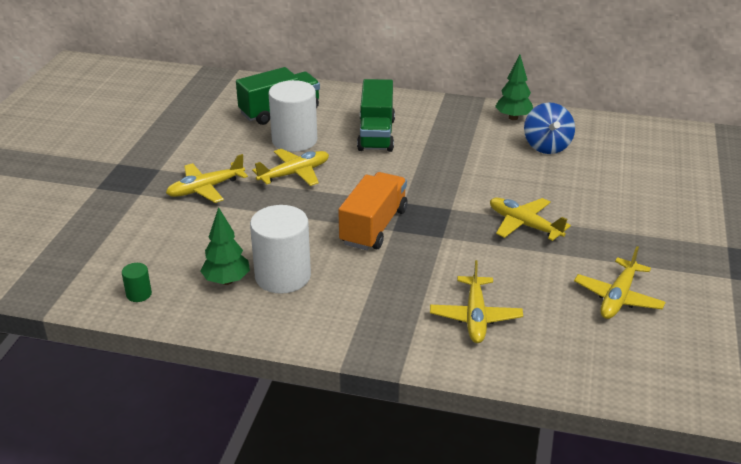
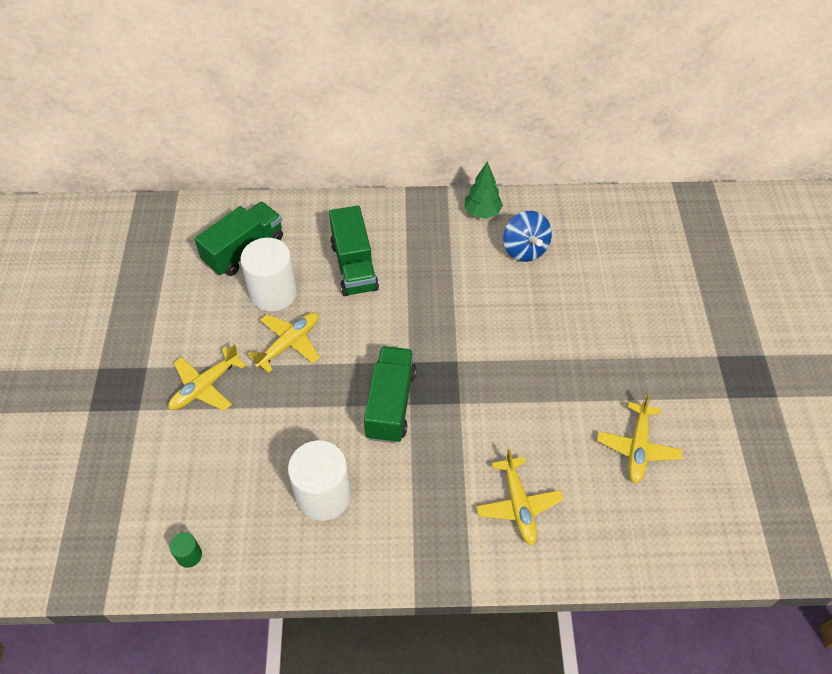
camera: 15 degrees left, 20 degrees up
green tree [201,207,250,285] -> none
orange truck [338,172,408,250] -> green truck [364,346,416,443]
yellow plane [490,198,571,241] -> none

